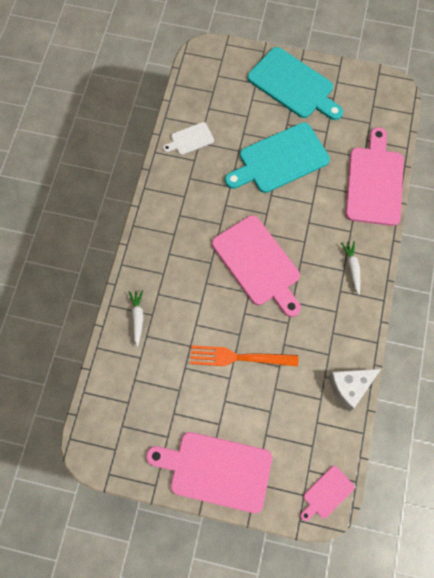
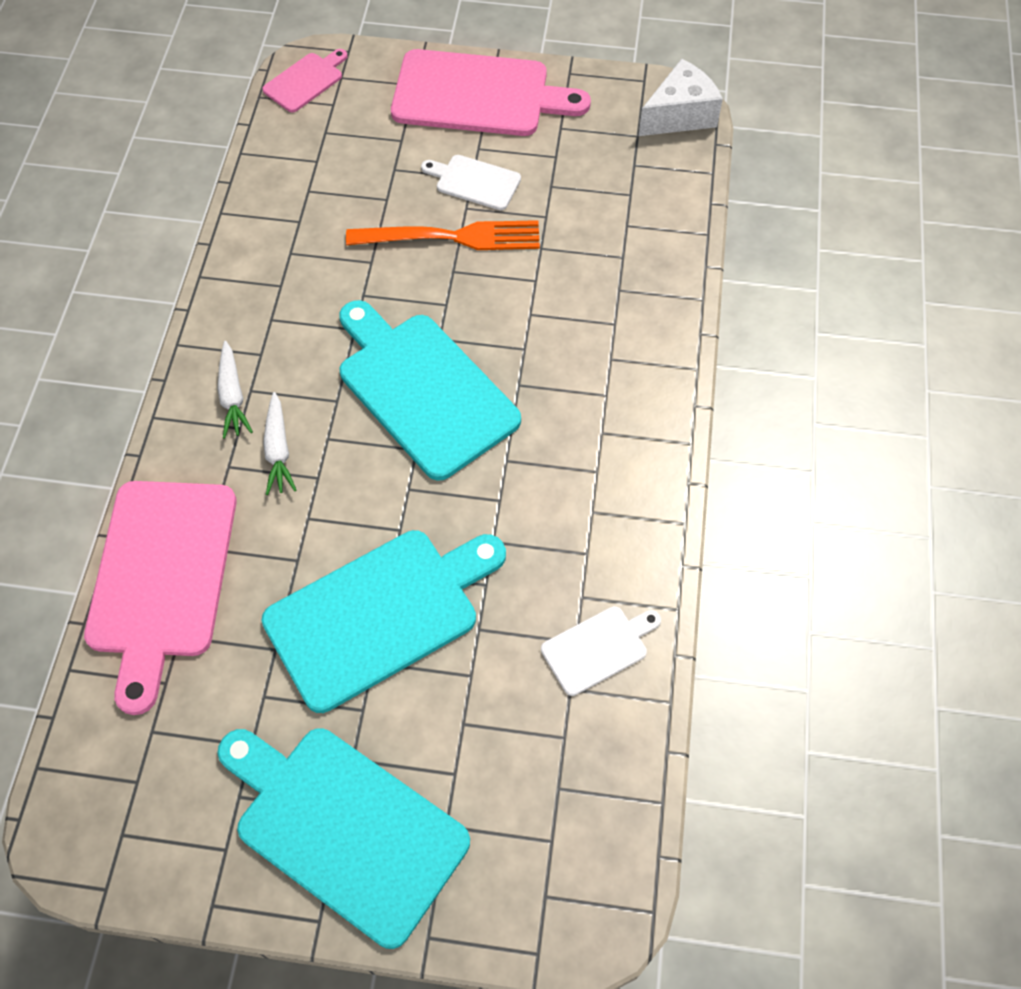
camera: 175 degrees right, 10 degrees down
white carrot [129,290,144,347] -> white carrot moved to [263,392,296,495]
pink cutting board [212,215,301,317] -> turquoise cutting board [339,300,521,481]
white cheese [329,369,381,411] -> white cheese moved to [639,59,723,136]
none -> white cutting board [421,155,521,210]

